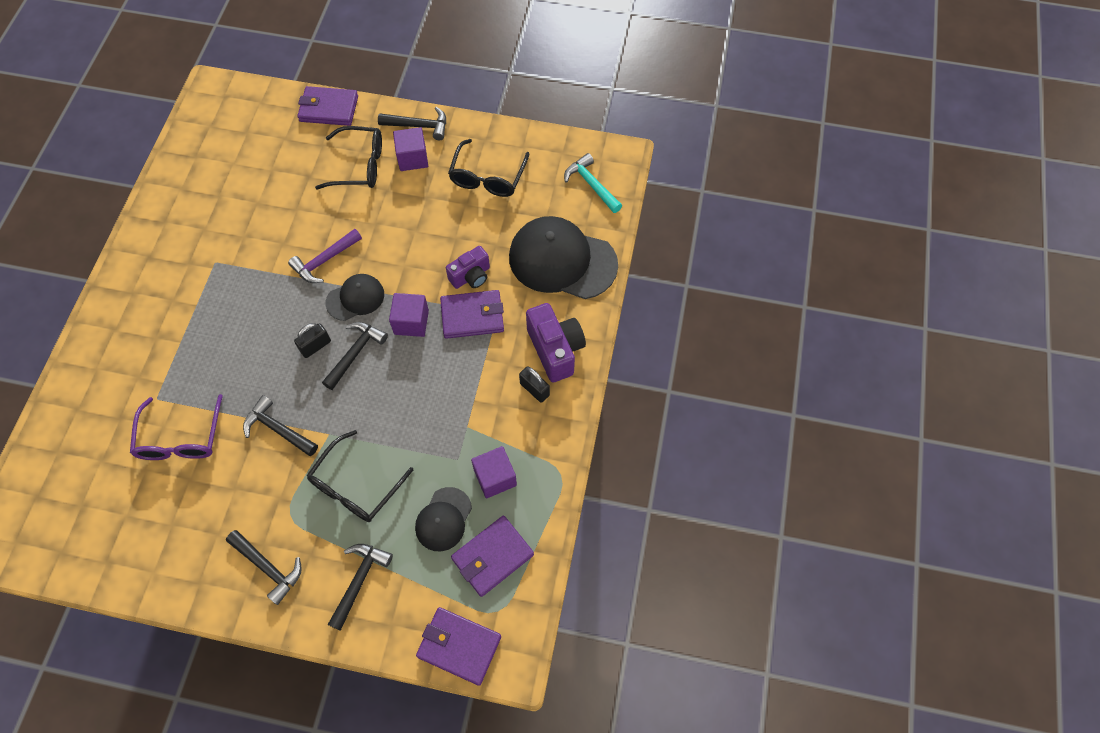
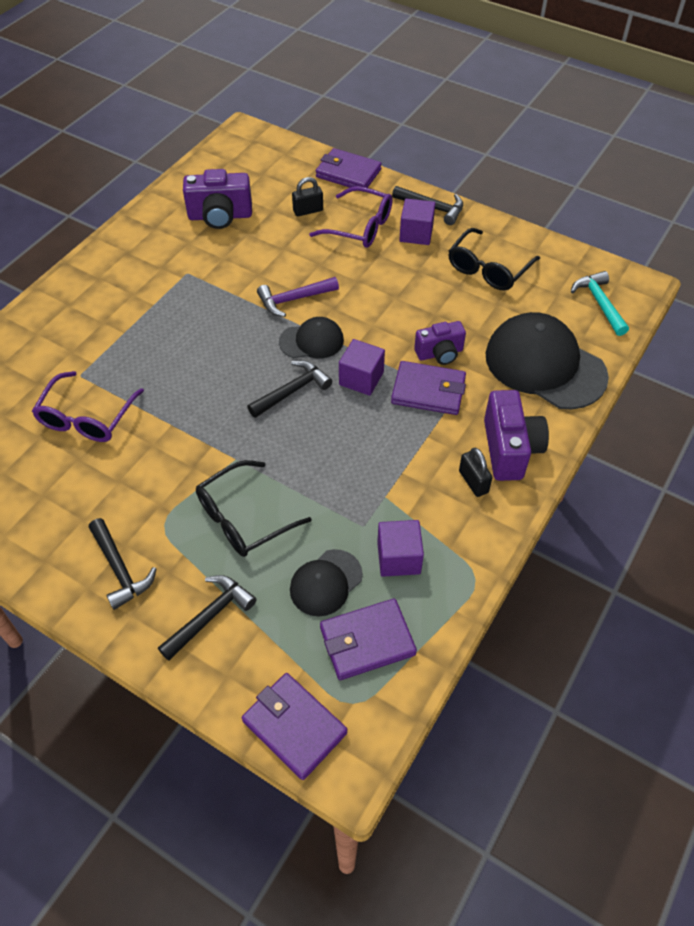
camera: 20 degrees right, 10 degrees down
black hammer [243,395,318,456] -> none
black padlock [294,323,331,358] -> black padlock moved to [292,177,323,216]
black glasses [315,126,382,189] -> purple glasses [309,186,393,248]
none -> purple camera [183,169,252,229]

